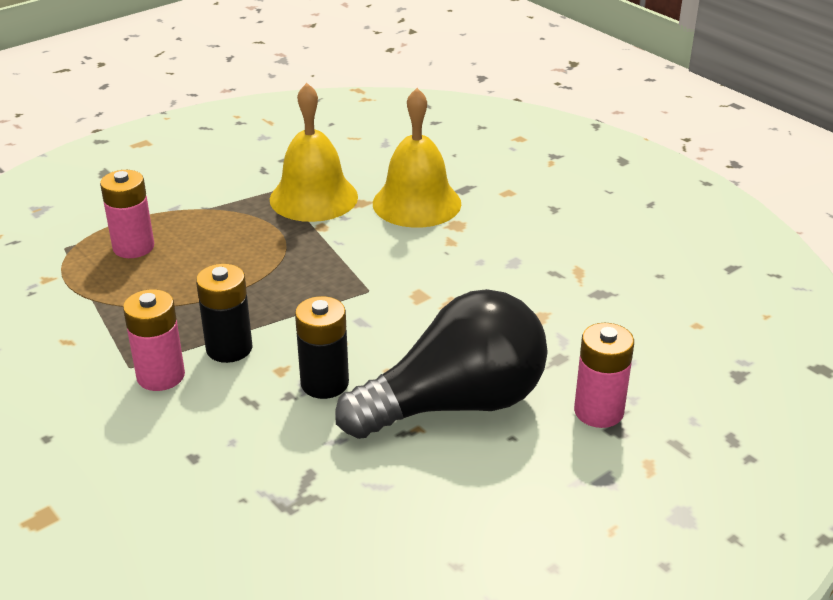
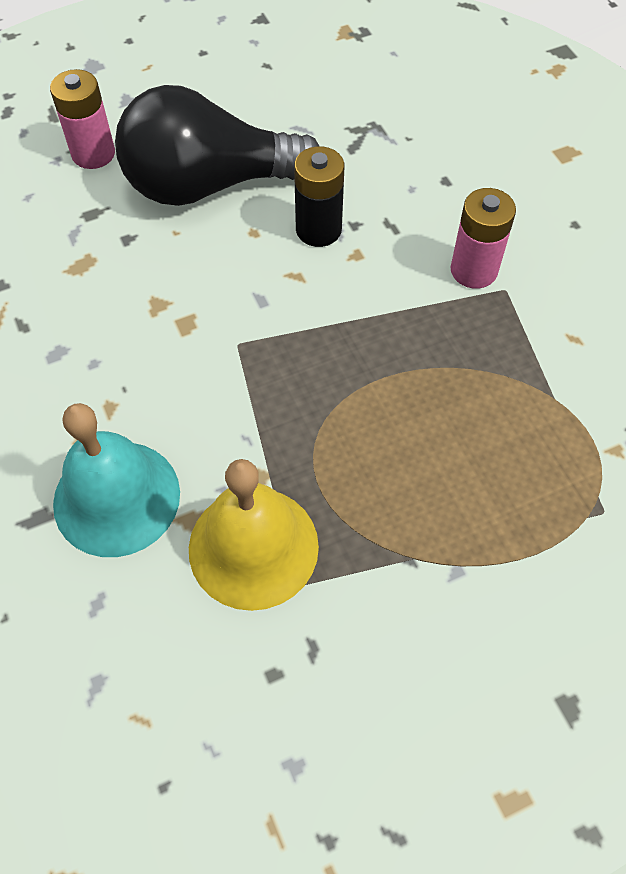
camera: 165 degrees left, 25 degrees up
pink battery [100,170,154,258] -> none
black battery [196,264,253,363] -> none
yellow bell [373,88,461,228] -> turquoise bell [53,403,180,557]

